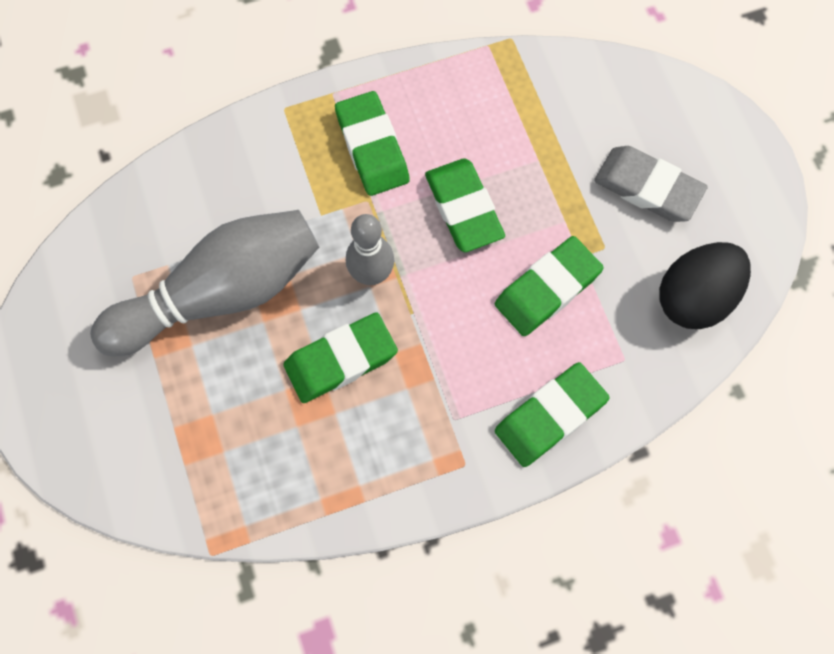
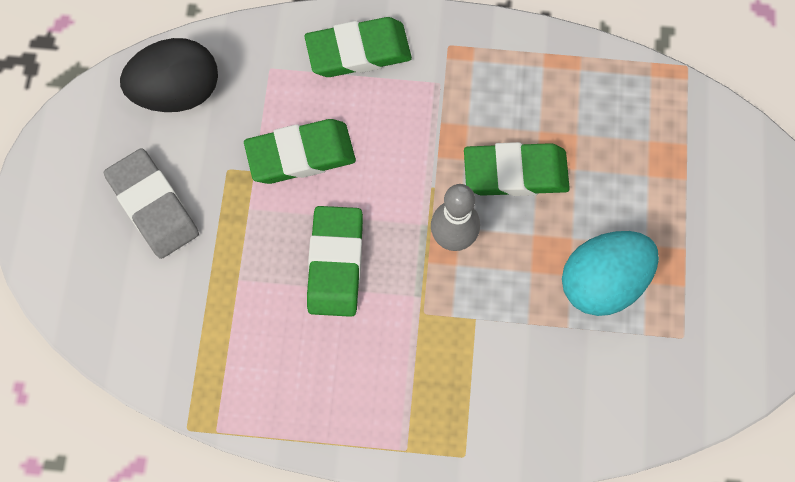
camera: 155 degrees left, 0 degrees up
grey bowling pin [90,210,319,356] -> turquoise egg [562,231,659,316]
green eraser [335,91,410,196] -> none

